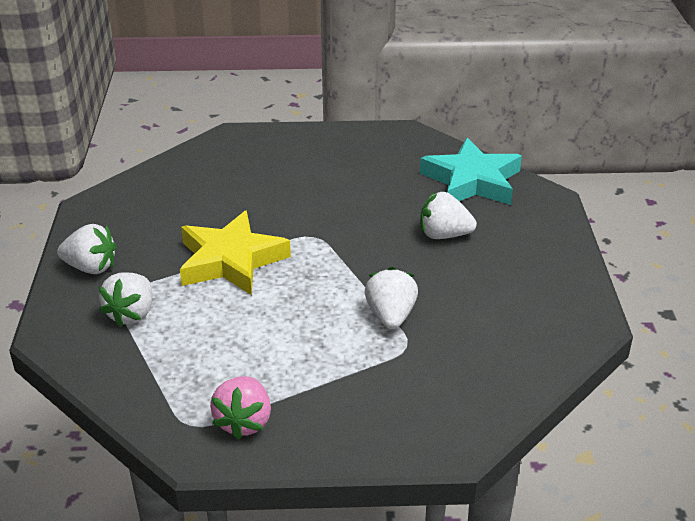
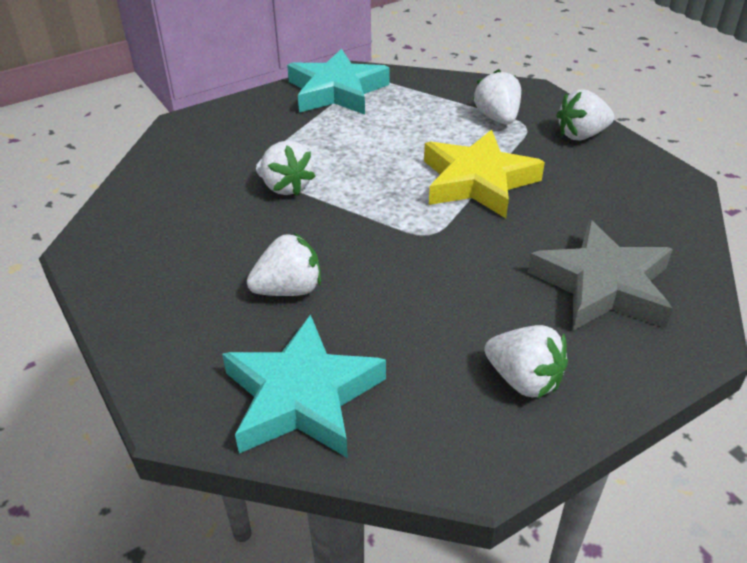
camera: 150 degrees right, 5 degrees up
pink strawberry [210,376,271,439] -> turquoise star [287,49,390,115]
none -> white strawberry [484,325,568,399]
none -> grey star [527,219,673,331]

